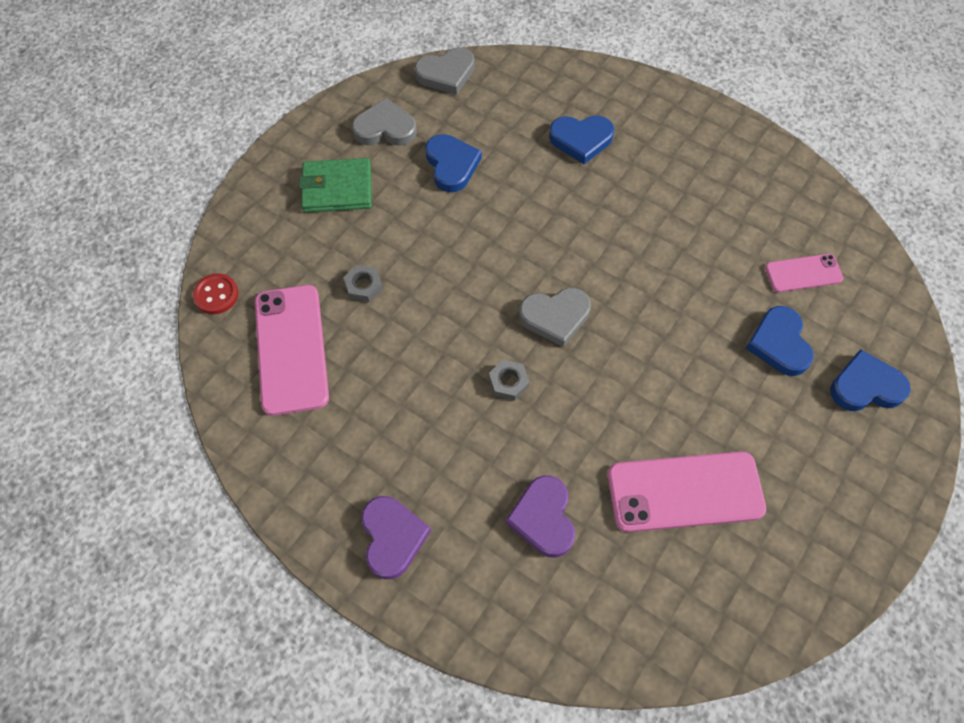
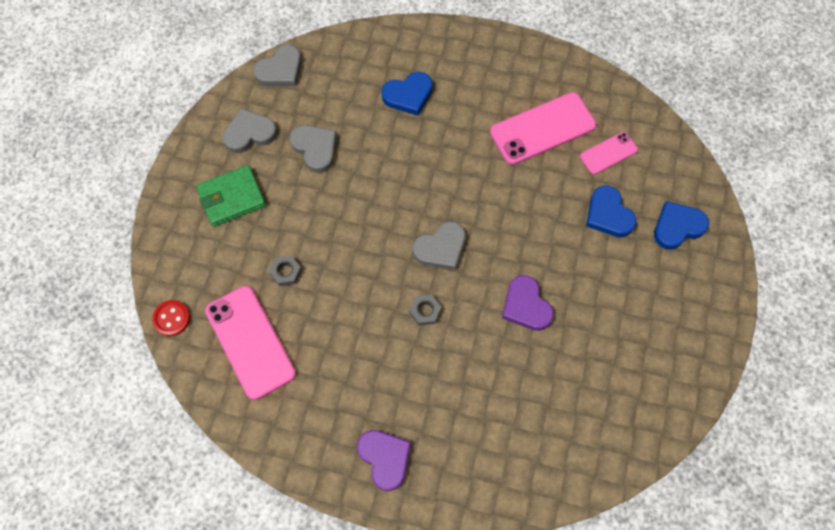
camera: 20 degrees left, 5 degrees up
blue heart [426,134,482,192] -> grey heart [290,125,337,173]
purple heart [506,475,575,558] -> purple heart moved to [502,275,554,331]
pink phone [608,451,766,532] -> pink phone moved to [490,92,596,165]

